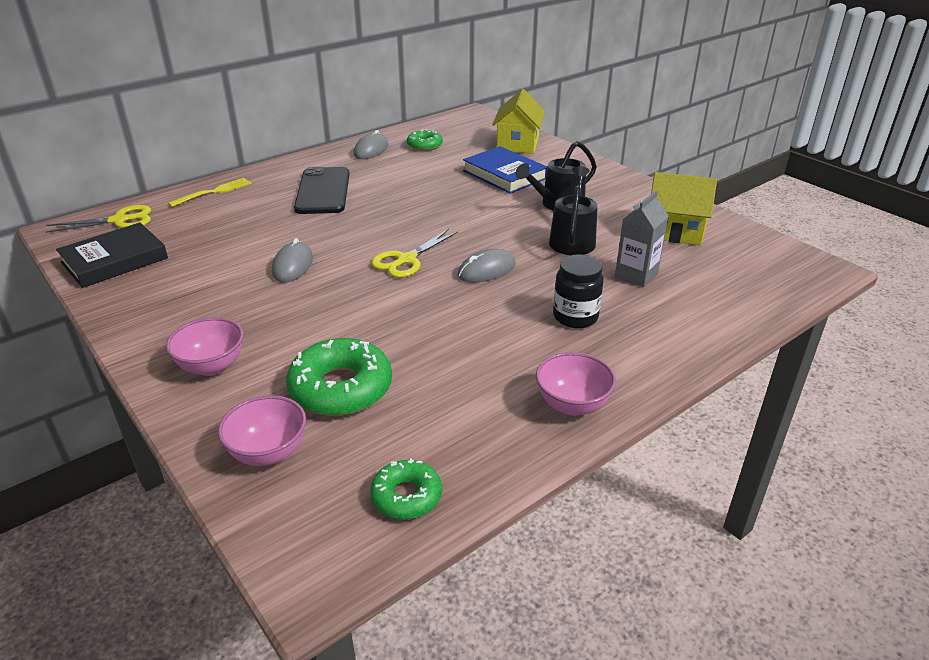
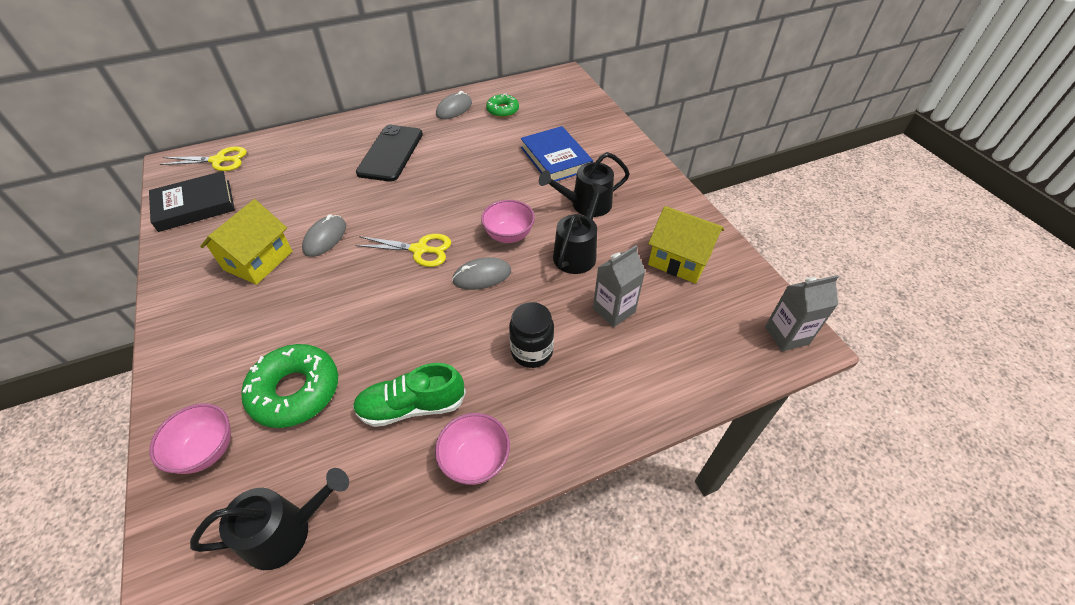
camera: 15 degrees right, 15 degrees up
pink bowl [166,317,243,376] -> pink bowl moved to [481,200,535,243]
yellow fork [168,178,252,207] -> none
green donut [370,459,442,519] -> black watering can [190,468,349,570]
yellow scissors [372,229,458,278] -> yellow scissors turned 135 degrees counterclockwise [355,234,451,267]
yellow house [492,89,545,154] -> yellow house moved to [200,199,292,285]
none -> green shoe [353,363,466,427]
none -> grey carton [765,275,839,351]

